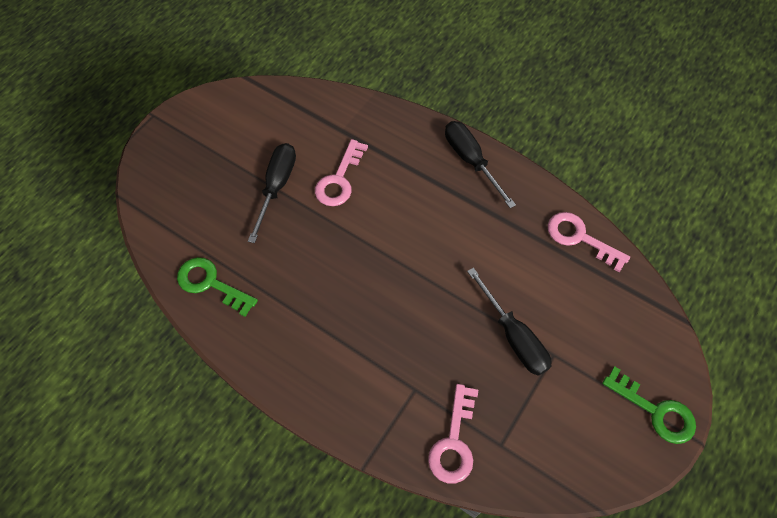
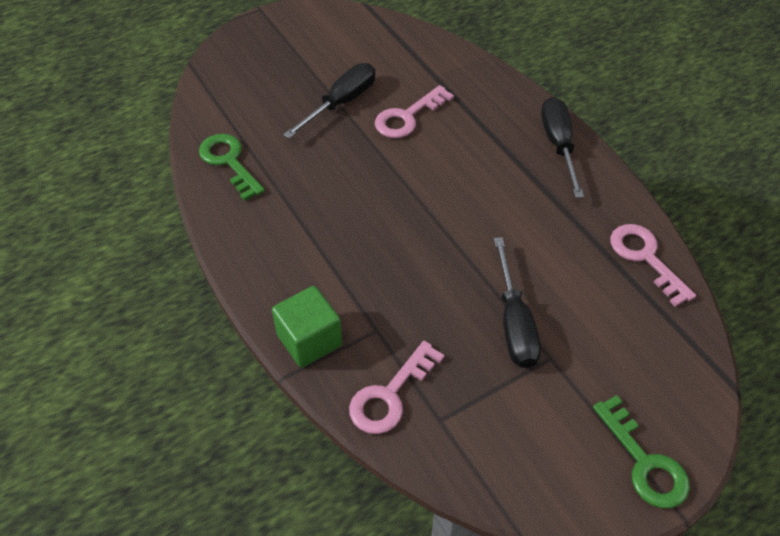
camera: 25 degrees right, 10 degrees down
none -> green cube [272,286,342,368]

